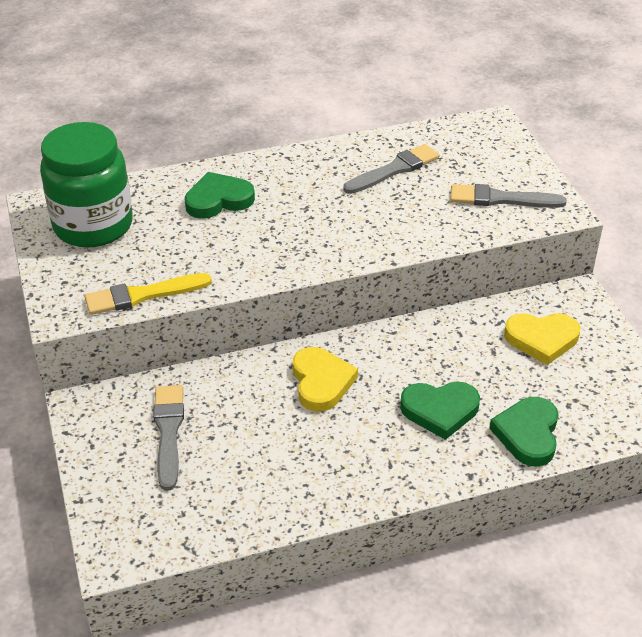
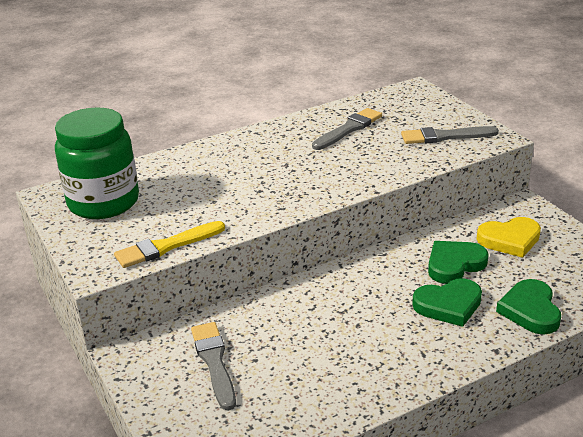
camera: 10 degrees left, 10 degrees down
green heart [185,172,255,219] -> green heart moved to [428,241,489,284]
yellow heart [293,347,358,412] -> none

